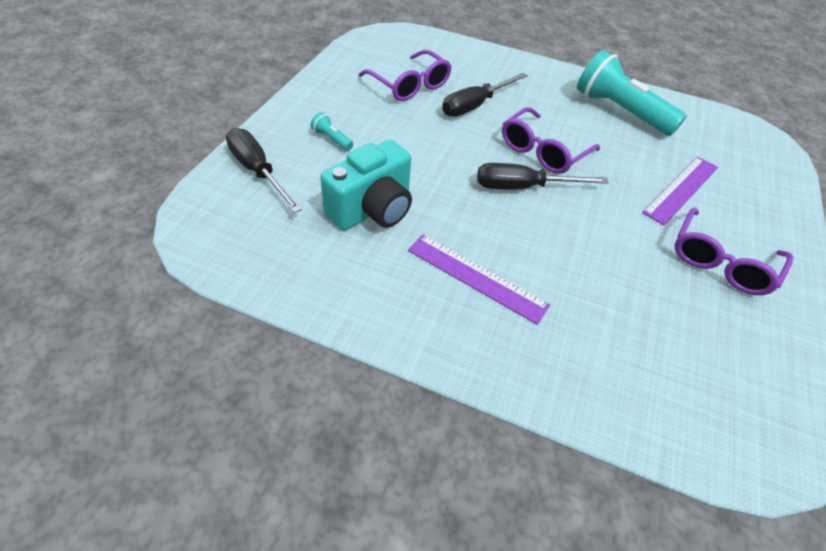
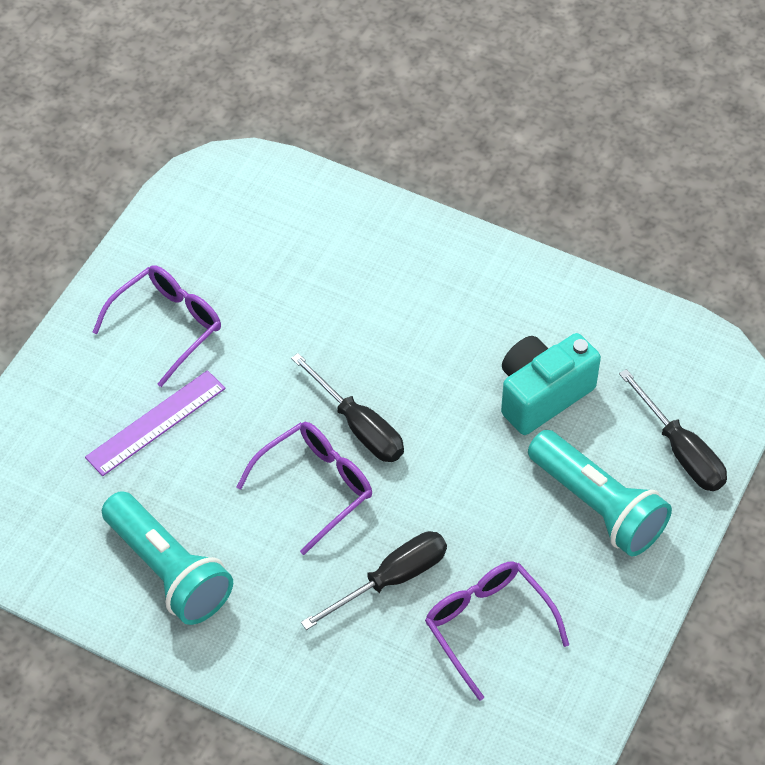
camera: 170 degrees left, 5 degrees up
turquoise flashlight [311,112,353,151] -> turquoise flashlight [528,430,672,557], size x2.46
purple ruler [408,234,550,325] -> none
black screwdriver [477,163,609,189] -> black screwdriver turned 45 degrees clockwise [291,353,404,462]

